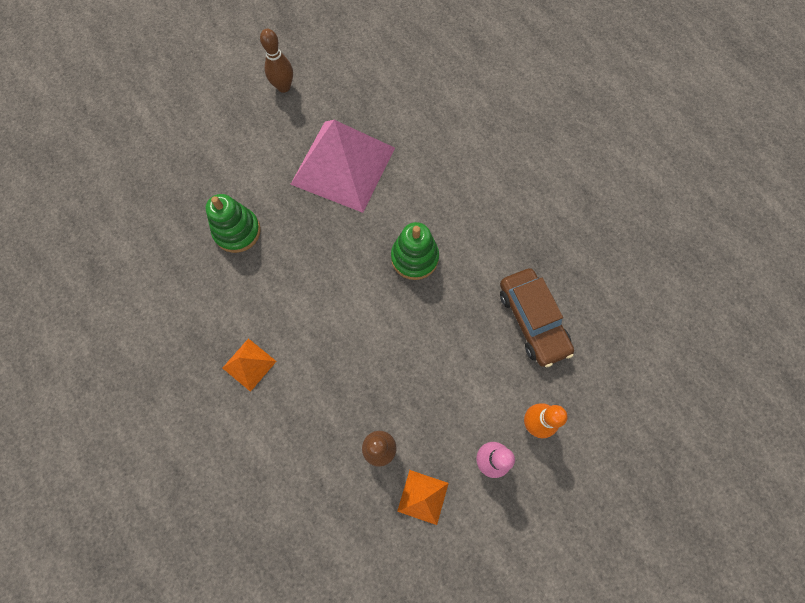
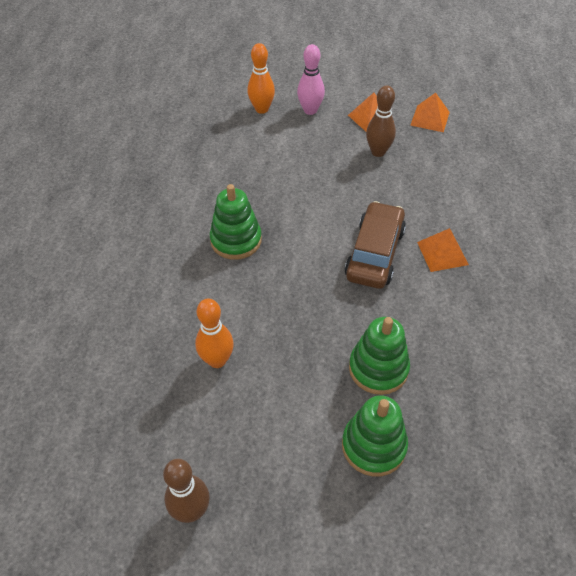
camera: 140 degrees left, 20 degrees down
pink pyramid [290,120,395,213] -> orange bowling pin [195,299,234,368]
brown car [500,268,574,367] -> brown car moved to [345,201,406,289]
none -> green stacking toy [342,395,408,477]
none -> orange pyramid [410,93,450,132]

